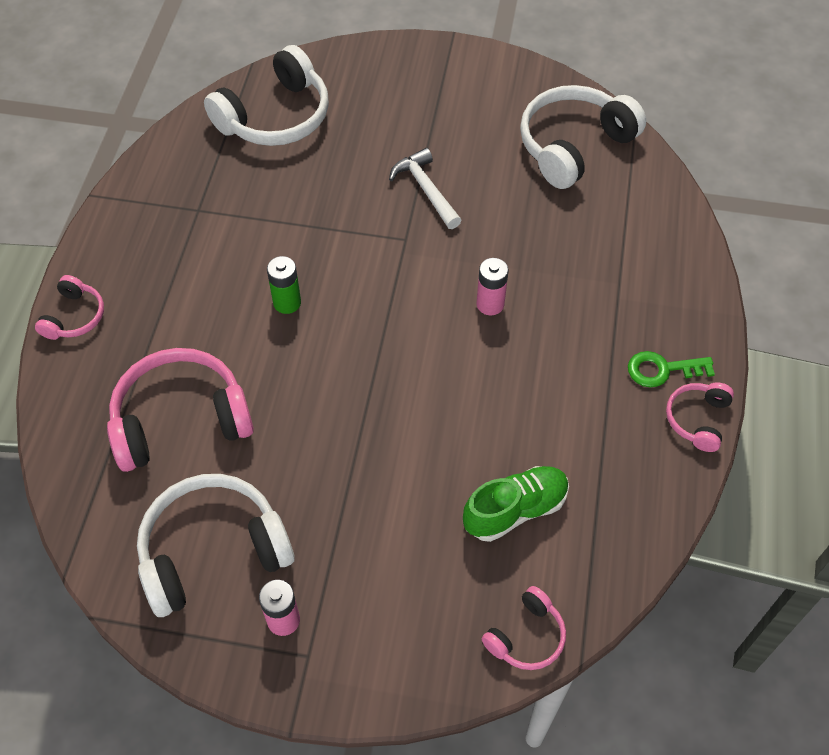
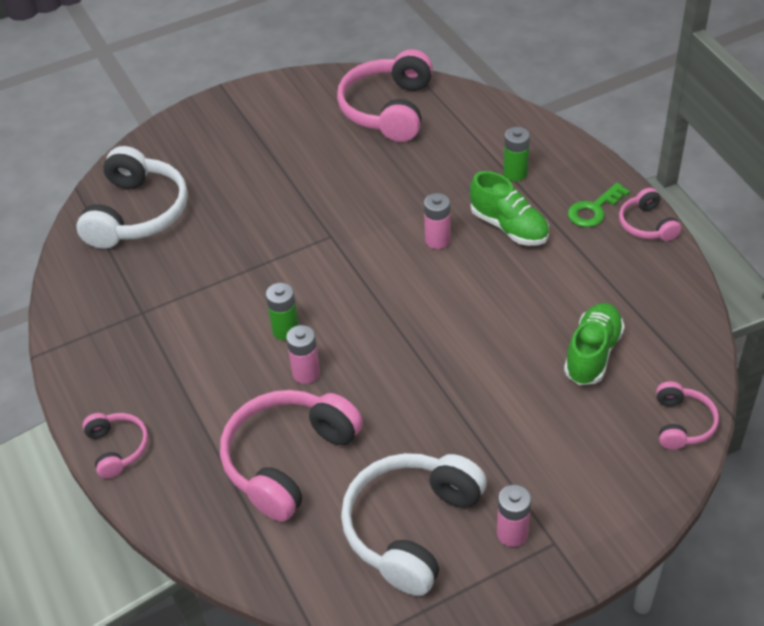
camera: 35 degrees left, 10 degrees down
white hammer [389,148,462,229] -> none
white headphones [520,85,646,189] -> pink headphones [337,49,433,142]
none -> pink battery [286,325,320,384]
none -> green shoe [470,171,549,246]
none -> green battery [503,127,530,181]

